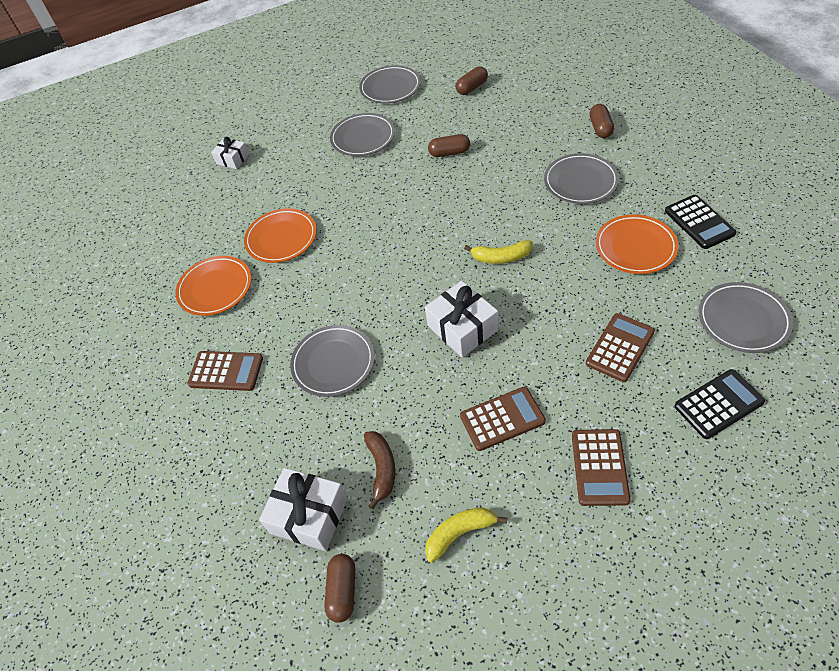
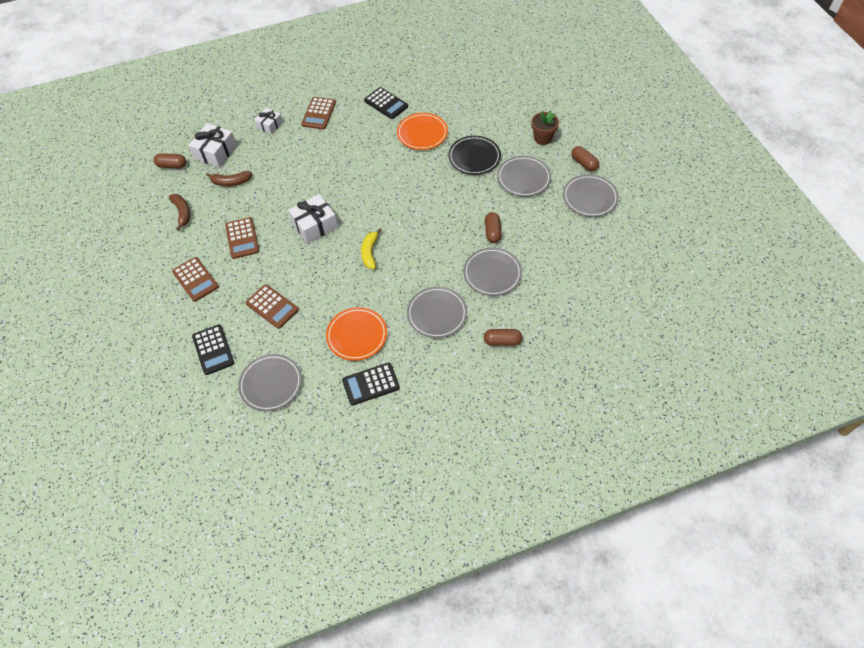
camera: 90 degrees right, 5 degrees up
orange plate [175,256,252,316] -> black calculator [364,87,408,119]
white gift [211,137,249,169] -> white gift moved to [255,108,283,135]
grey plate [290,325,375,397] -> grey plate moved to [463,248,522,296]
yellow banana [425,507,507,563] -> brown banana [169,194,190,231]
brown capsule [456,66,488,95] -> brown capsule moved to [571,146,599,171]
brown calculator [572,429,631,506] -> brown calculator turned 135 degrees counterclockwise [172,257,219,302]
none -> black plate [448,136,501,175]
none -> brown flower pot [531,111,559,145]

